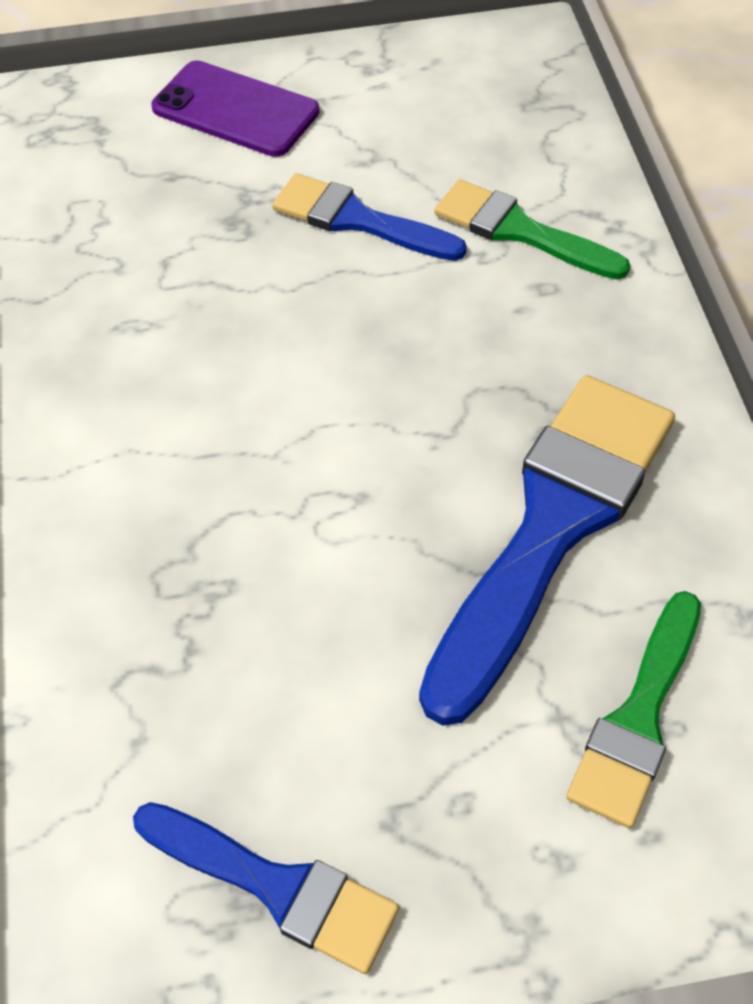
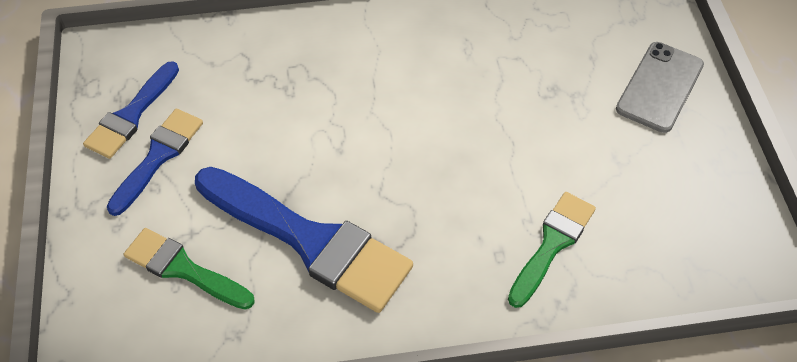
camera: 90 degrees right, 0 degrees up
purple phone [151,60,320,157] -> grey phone [616,42,704,133]
blue brush [272,173,467,261] -> blue brush moved to [107,109,203,216]

